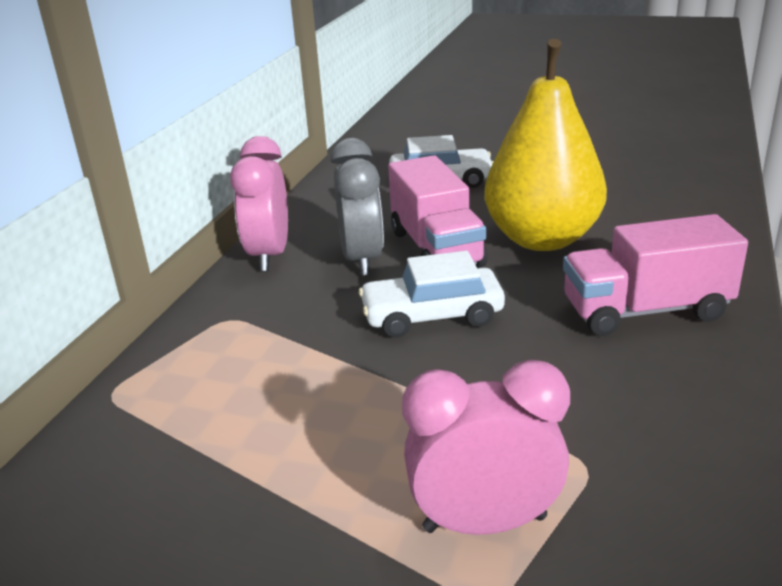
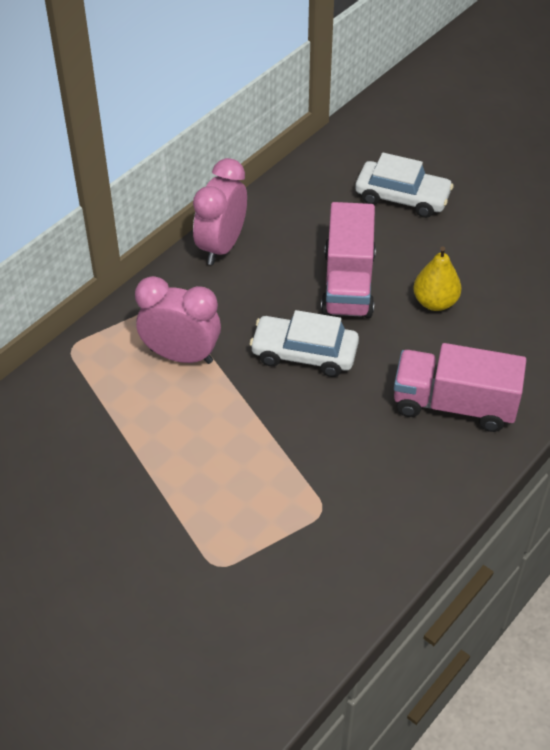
camera: 20 degrees right, 20 degrees up
grey clock [330,138,384,276] -> none
pink clock [402,360,570,535] -> pink clock moved to [135,276,221,364]
yellow pear [484,39,607,251] -> yellow pear [413,246,461,311], size x0.48

